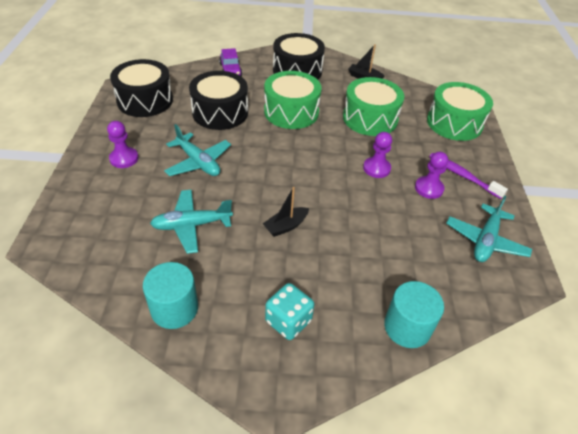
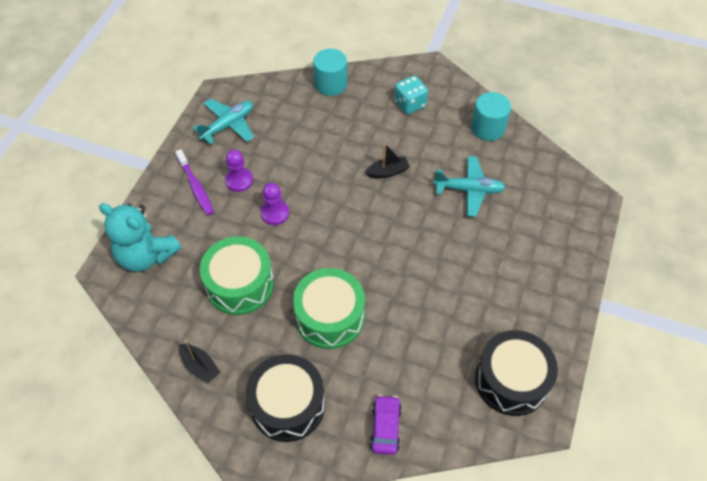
camera: 160 degrees left, 10 degrees up
purple pawn [107,121,139,168] -> none
turquoise plane [164,124,231,176] -> none
black drum [189,71,248,130] -> none
green drum [427,82,493,141] -> turquoise teddy bear [99,203,181,272]

